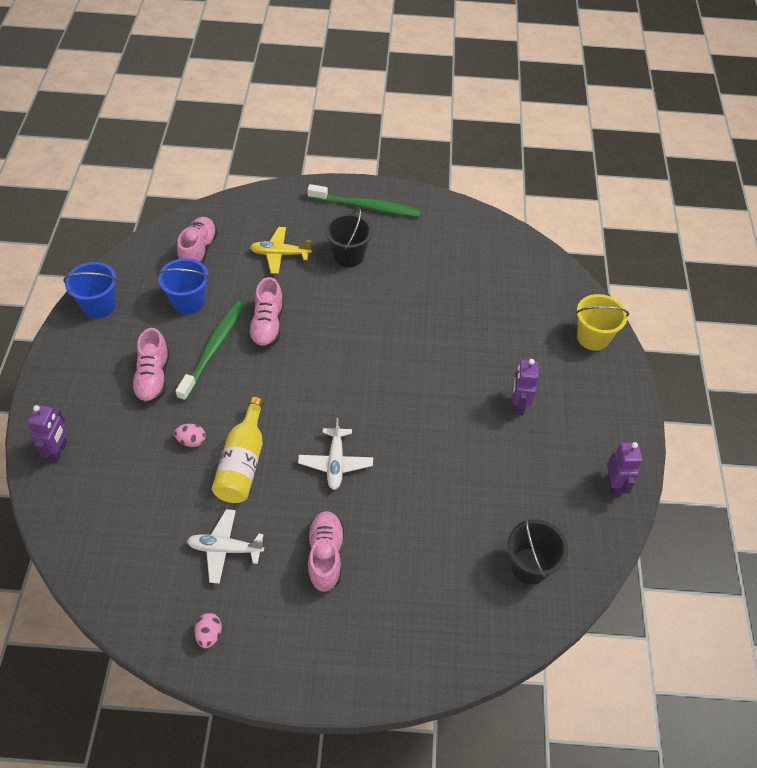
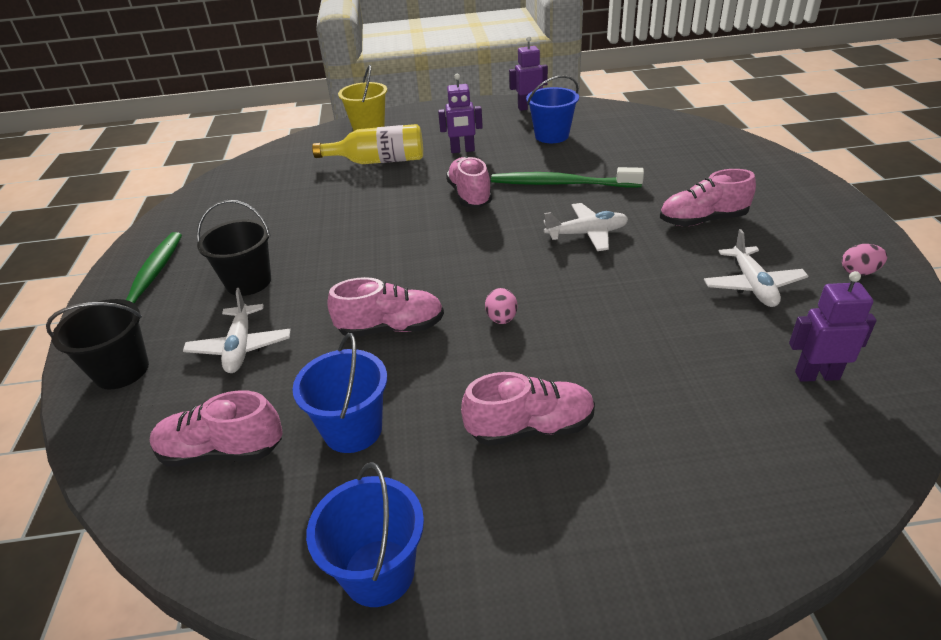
camera: 95 degrees left, 15 degrees down
purple robot [27,405,67,463] -> purple robot moved to [789,271,877,382]
pink egg [174,424,206,447] -> pink egg moved to [485,288,517,324]
green toothbrush [176,300,245,401] -> green toothbrush moved to [491,167,644,188]
yellow bottle [212,397,264,503] -> yellow bottle moved to [312,124,423,164]
yellow plane [250,227,312,274] -> white plane [183,288,291,373]
black bucket [507,517,568,584] -> black bucket moved to [46,299,149,389]
none -> pink shoe [446,157,492,208]
none -> blue bucket [526,75,579,143]

